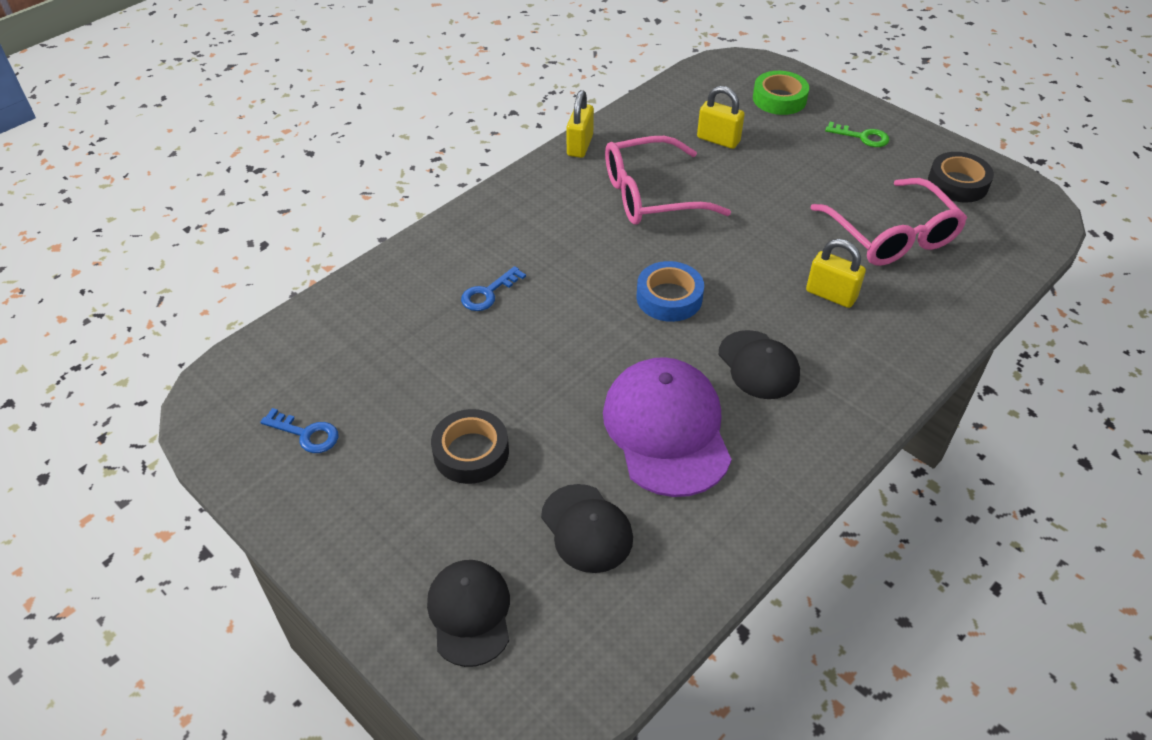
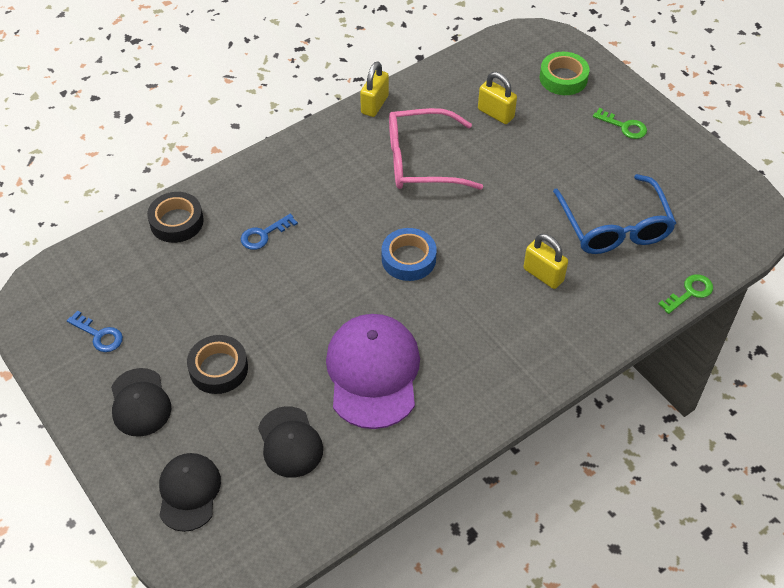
camera: 10 degrees right, 5 degrees up
black cap [719,330,800,399] -> black cap moved to [111,368,171,437]
pink glasses [810,178,967,266] -> blue glasses [553,174,676,254]
black tape [928,152,994,203] -> black tape moved to [147,192,204,243]
none -> green key [659,274,713,314]

